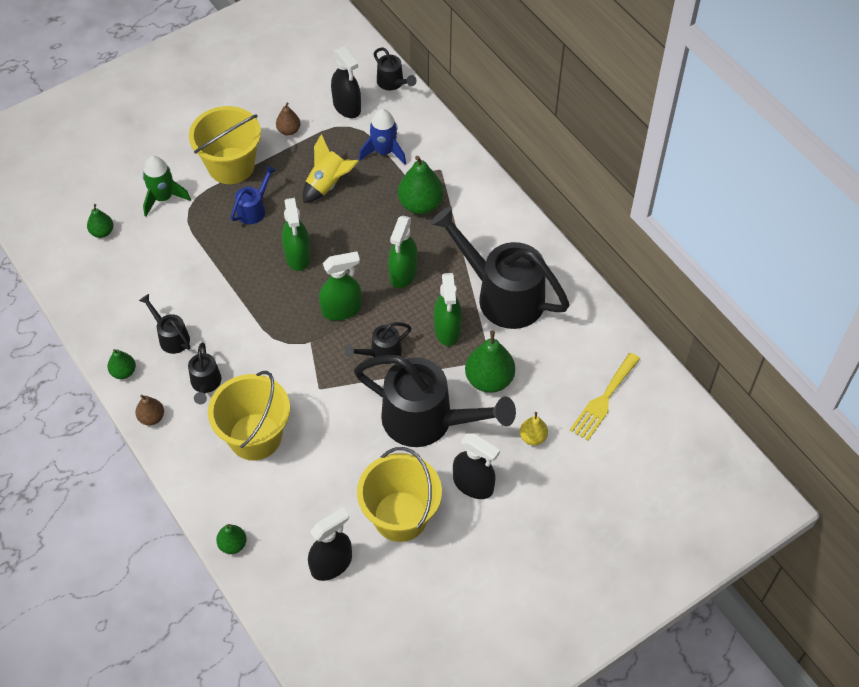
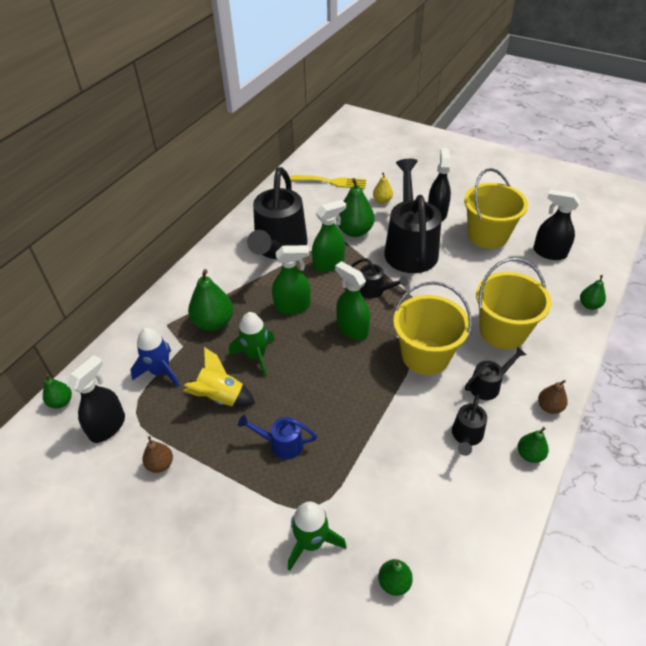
camera: 115 degrees left, 10 degrees down
yellow bucket [189,106,261,184] -> yellow bucket moved to [393,282,472,375]
green spray bottle [282,198,311,271] -> none
black watering can [374,47,416,90] -> green pear [43,374,72,408]
none -> green rocket [229,312,275,377]

